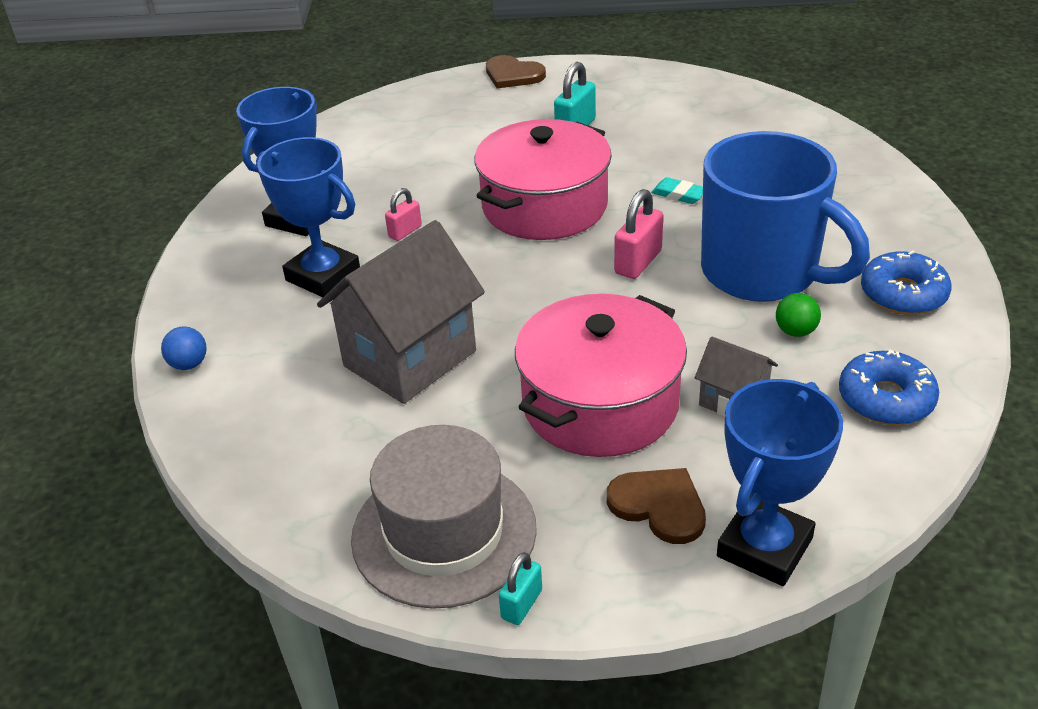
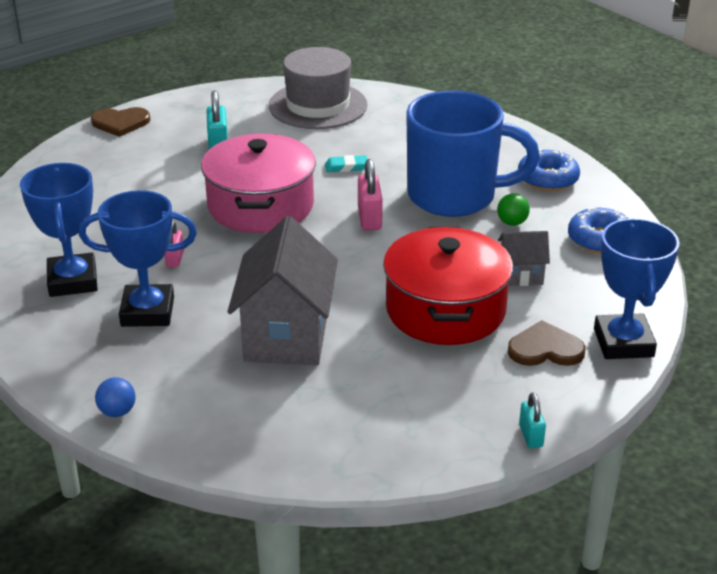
camera: 40 degrees left, 5 degrees down
grey hat [351,425,537,609] -> grey hat moved to [269,47,368,129]
pink pot [515,294,687,457] -> red pot [383,227,513,345]

